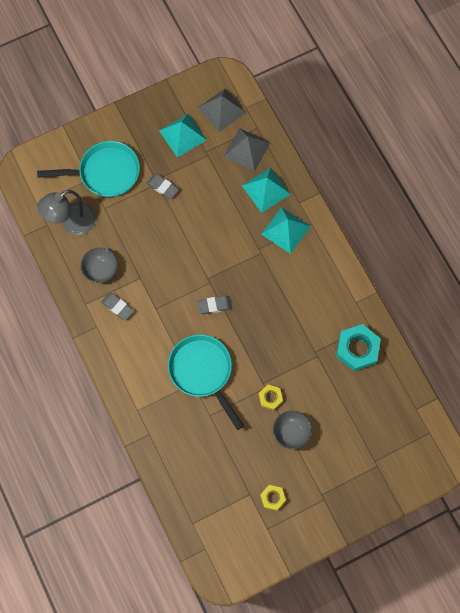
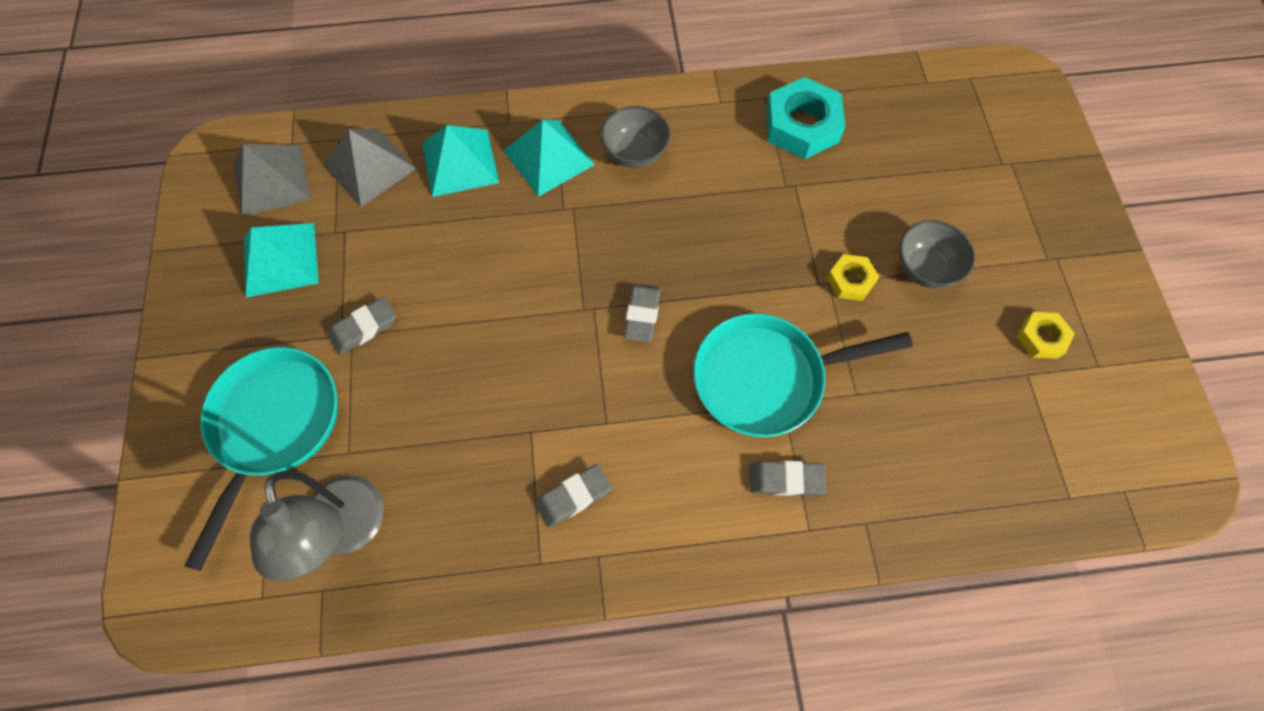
camera: 70 degrees left, 5 degrees down
grey bowl [81,248,118,283] -> grey bowl moved to [601,106,671,168]
none -> grey eraser [749,461,826,496]

